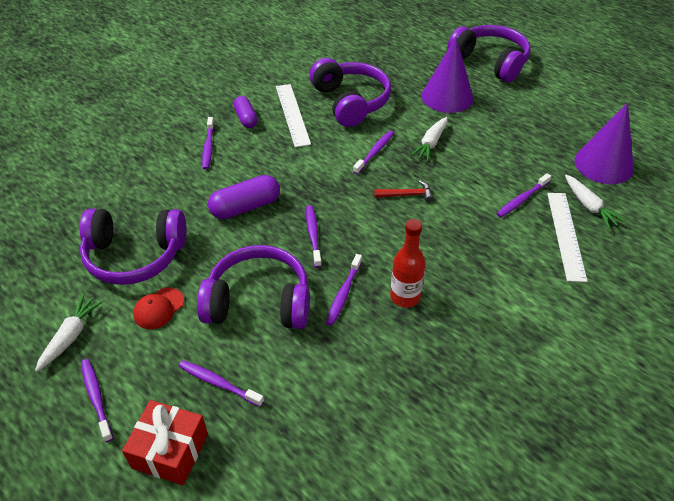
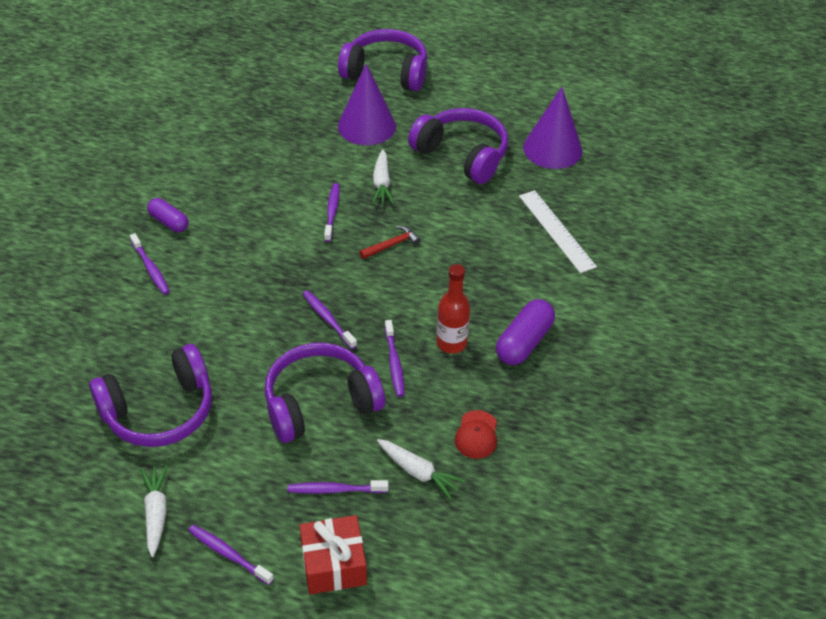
camera: 30 degrees left, 0 degrees up
red cap [133,288,184,329] -> red cap moved to [455,410,497,459]
purple capsule [208,175,280,219] -> purple capsule moved to [496,299,555,365]
white ruler [276,84,311,147] -> none
purple headphones [309,58,391,127] -> purple headphones moved to [408,108,508,184]
purple toothbrush [496,173,551,217] -> none
white carrot [565,175,626,229] -> white carrot moved to [377,439,465,499]

